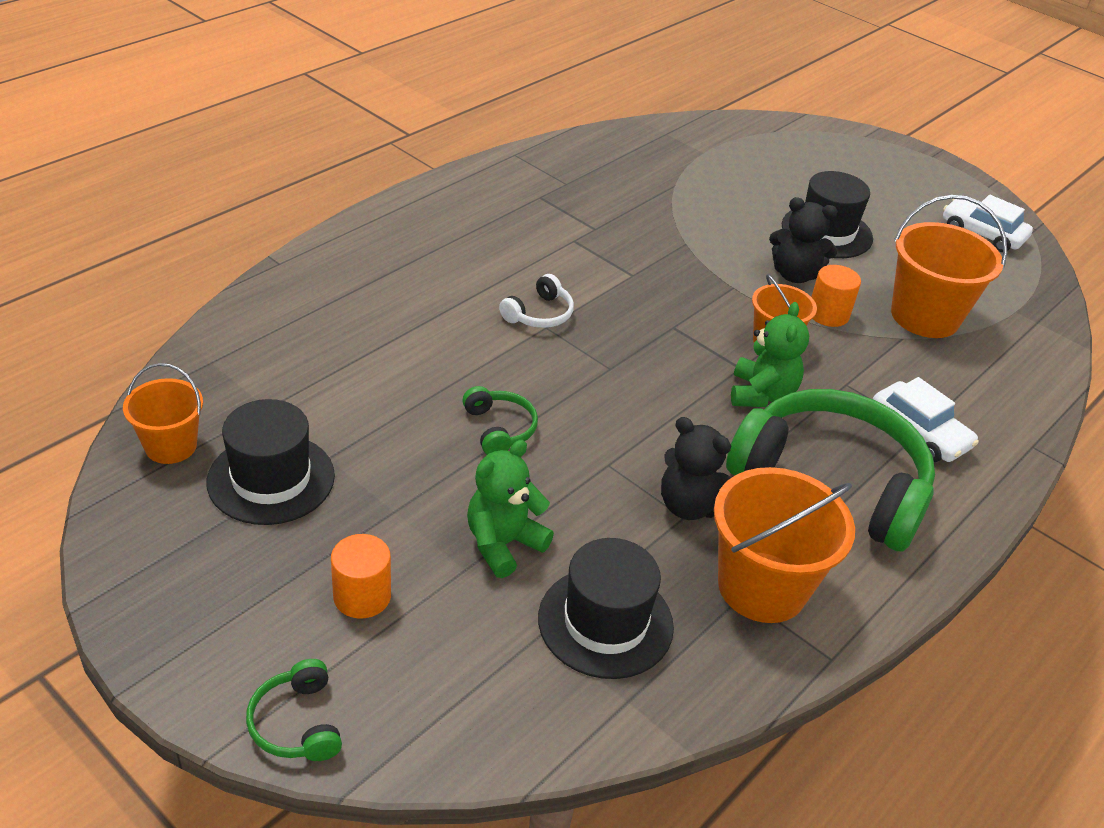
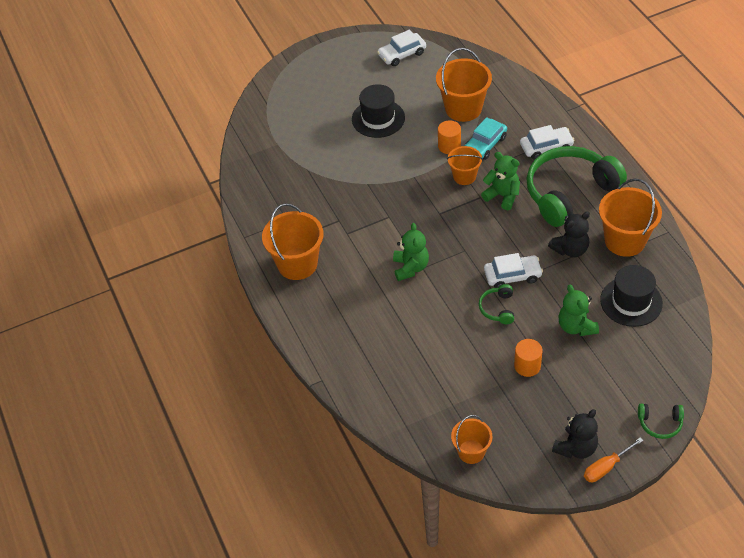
camera: 60 degrees left, 10 degrees up
black hat [207,399,335,525] -> none
orange cylinder [331,534,391,619] -> orange cylinder moved to [514,339,543,377]
green headphones [462,386,538,455] -> green headphones turned 90 degrees counterclockwise [479,284,514,324]
white headphones [499,274,574,328] -> green teddy bear [393,223,429,281]
black teddy bear [769,197,838,283] -> black teddy bear moved to [552,409,598,459]
none -> orange bucket [262,203,323,280]
none -> turquoise car [465,117,507,160]
none -> white car [484,253,543,288]
none -> orange screwdriver [584,437,643,482]

